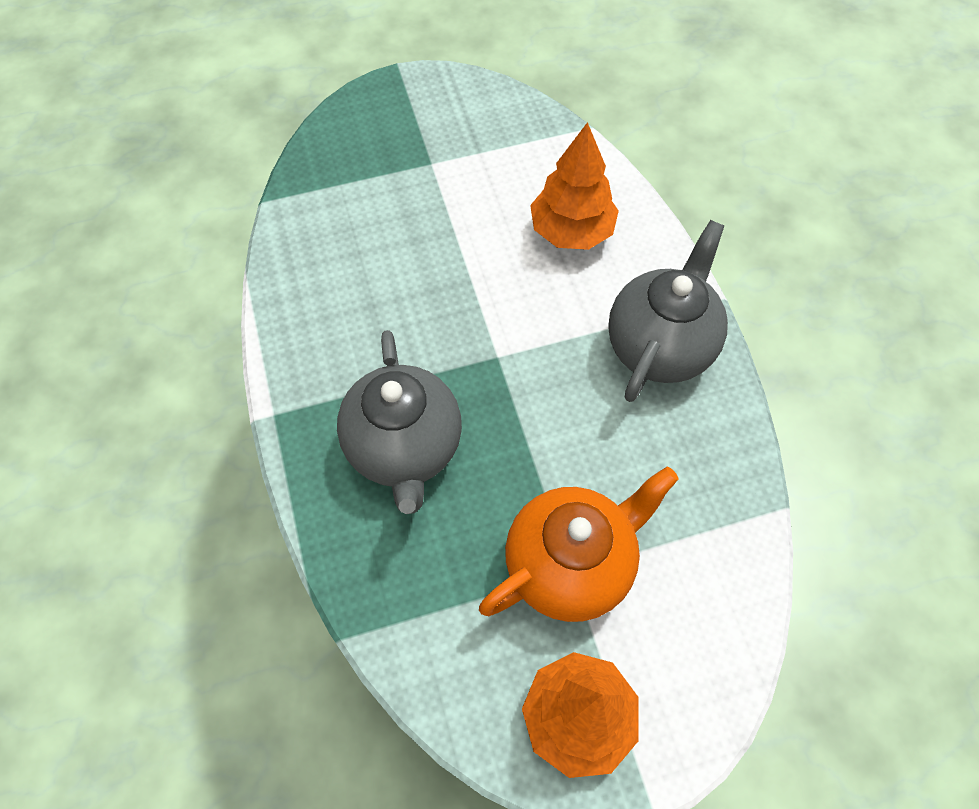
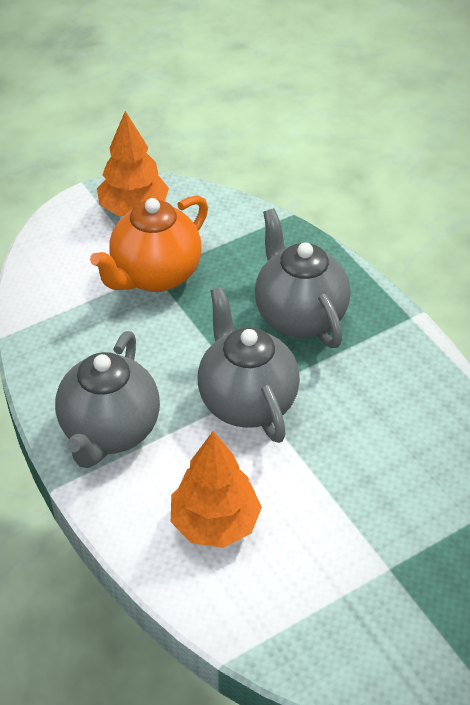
camera: 165 degrees right, 15 degrees down
none -> grey teapot [198,287,300,443]

